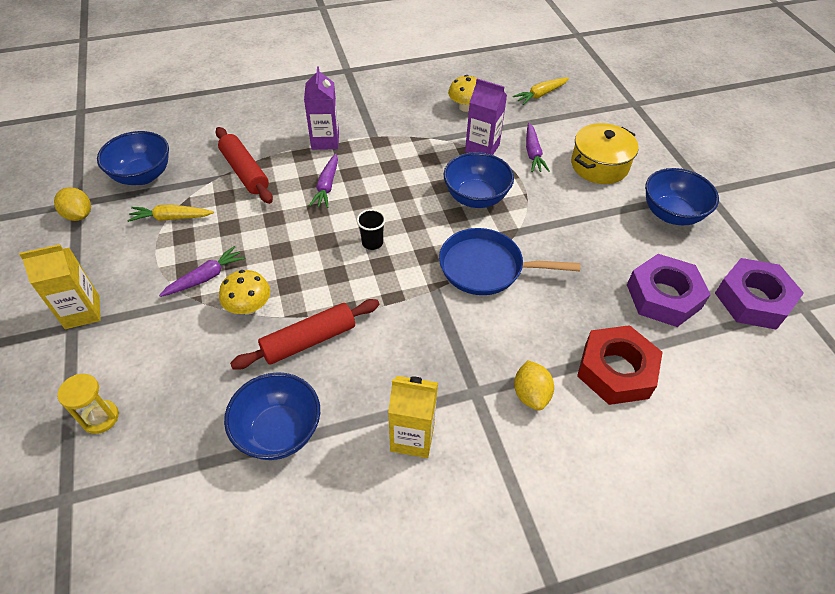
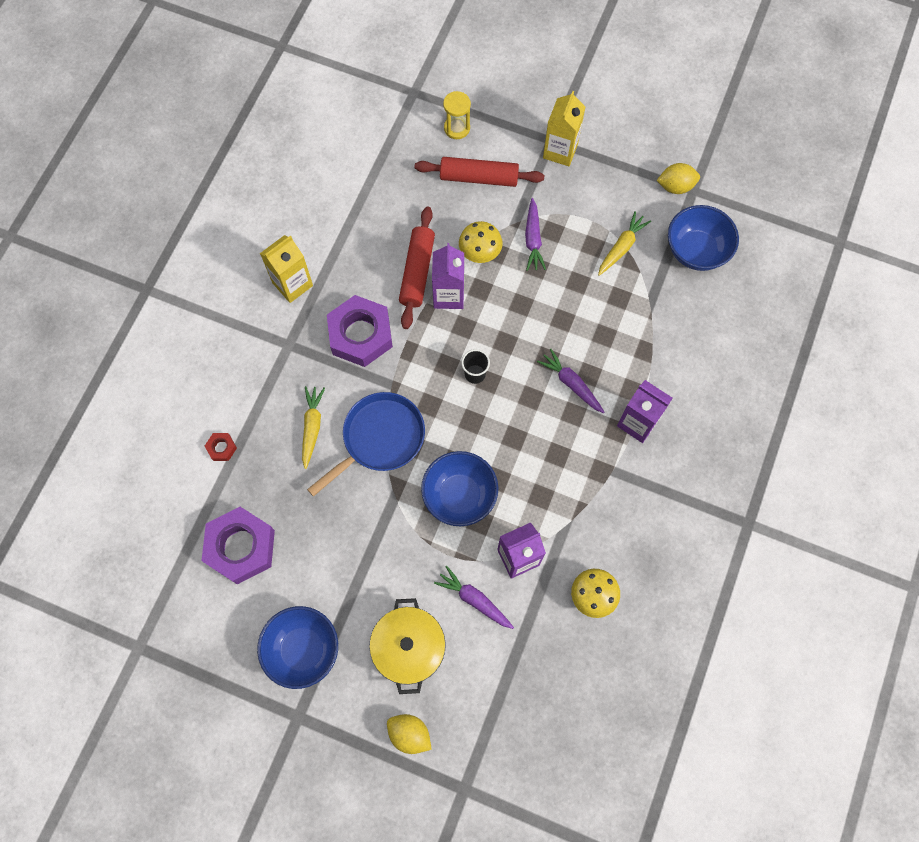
camera: 130 degrees right, 20 degrees up
red rolling pin [215,127,273,204] -> red rolling pin moved to [414,157,544,187]
blue bowl [224,372,320,460] -> none
yellow carrot [513,77,569,105] -> yellow carrot moved to [302,386,325,469]
yellow lemon [514,360,554,410] -> yellow lemon moved to [387,714,432,754]
red nut [577,325,663,405] -> red nut [205,433,237,461], size x0.42
purple nut [715,258,804,330] -> purple nut moved to [327,295,393,367]
none -> purple carton [432,243,464,309]

